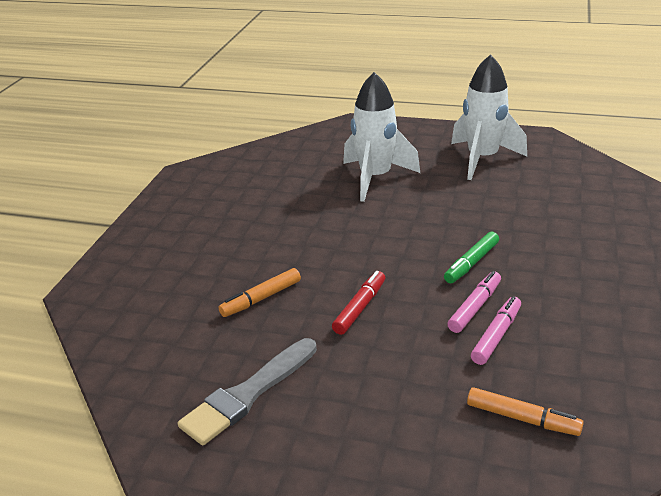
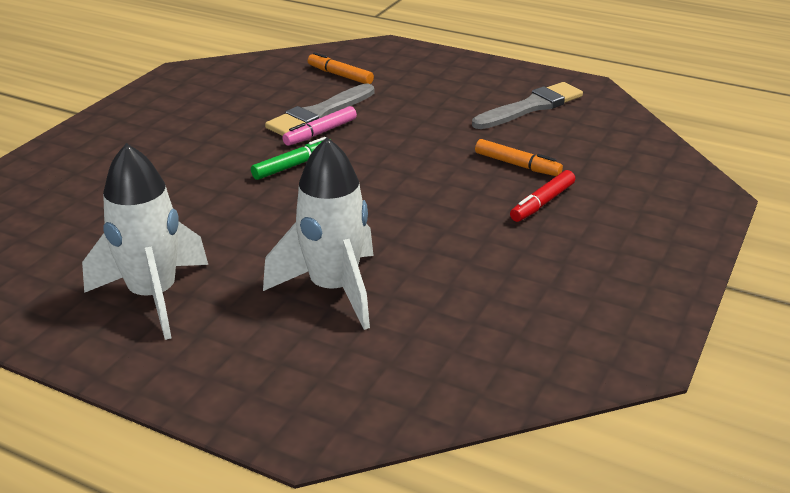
camera: 170 degrees left, 0 degrees up
orange marker [219,268,301,317] -> orange marker turned 60 degrees clockwise [475,139,563,176]
red marker [332,271,385,335] -> red marker moved to [510,170,575,222]
pink marker [471,296,521,365] -> grey brush [265,84,374,136]

